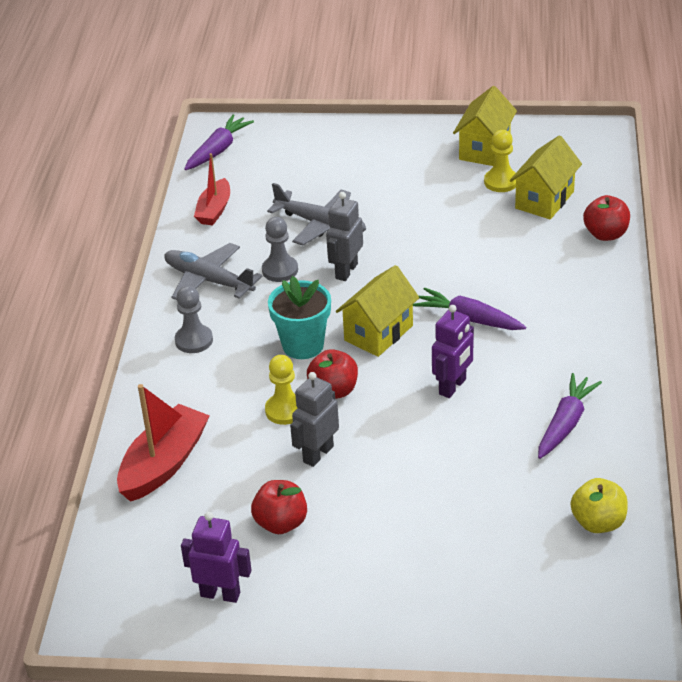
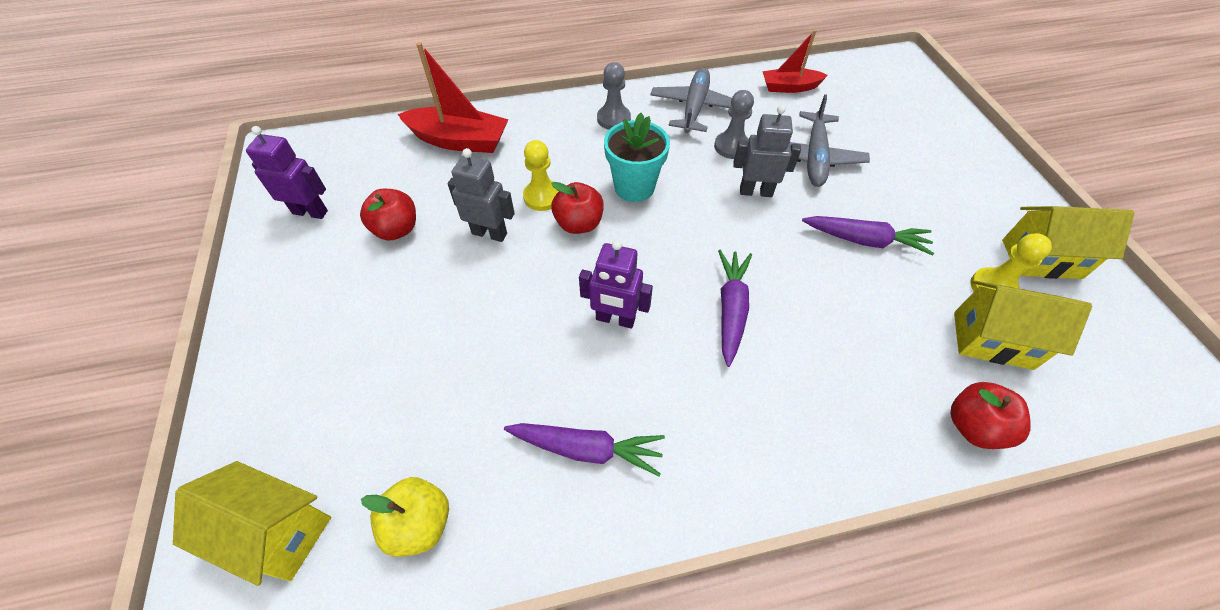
camera: 70 degrees right, 15 degrees up
purple robot [181,512,252,603] -> purple robot turned 75 degrees counterclockwise [246,126,328,219]
purple carrot [184,114,254,170] -> purple carrot moved to [802,216,934,255]
yellow house [336,265,419,357] -> yellow house moved to [173,461,331,586]

